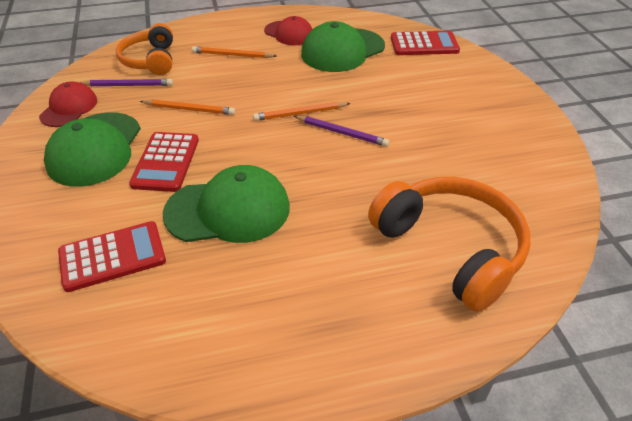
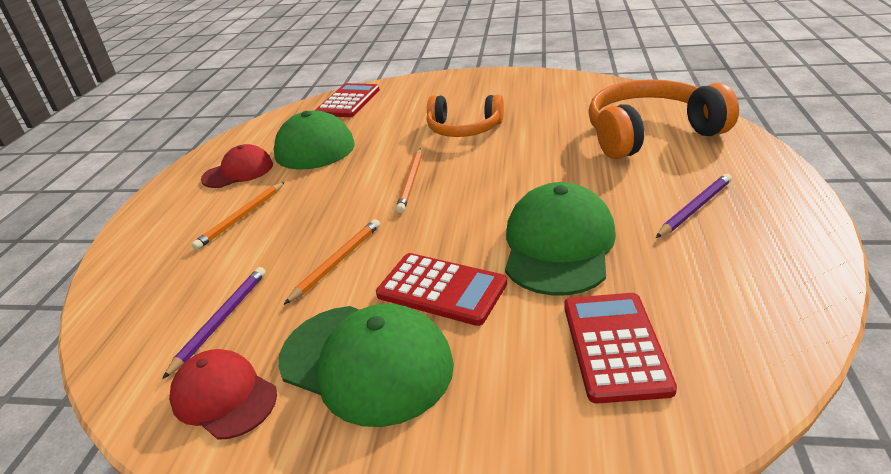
camera: 65 degrees left, 10 degrees down
orange headphones [116,23,173,75] -> orange headphones moved to [427,95,504,137]
purple pencil [294,116,389,147] -> purple pencil moved to [656,174,732,238]

